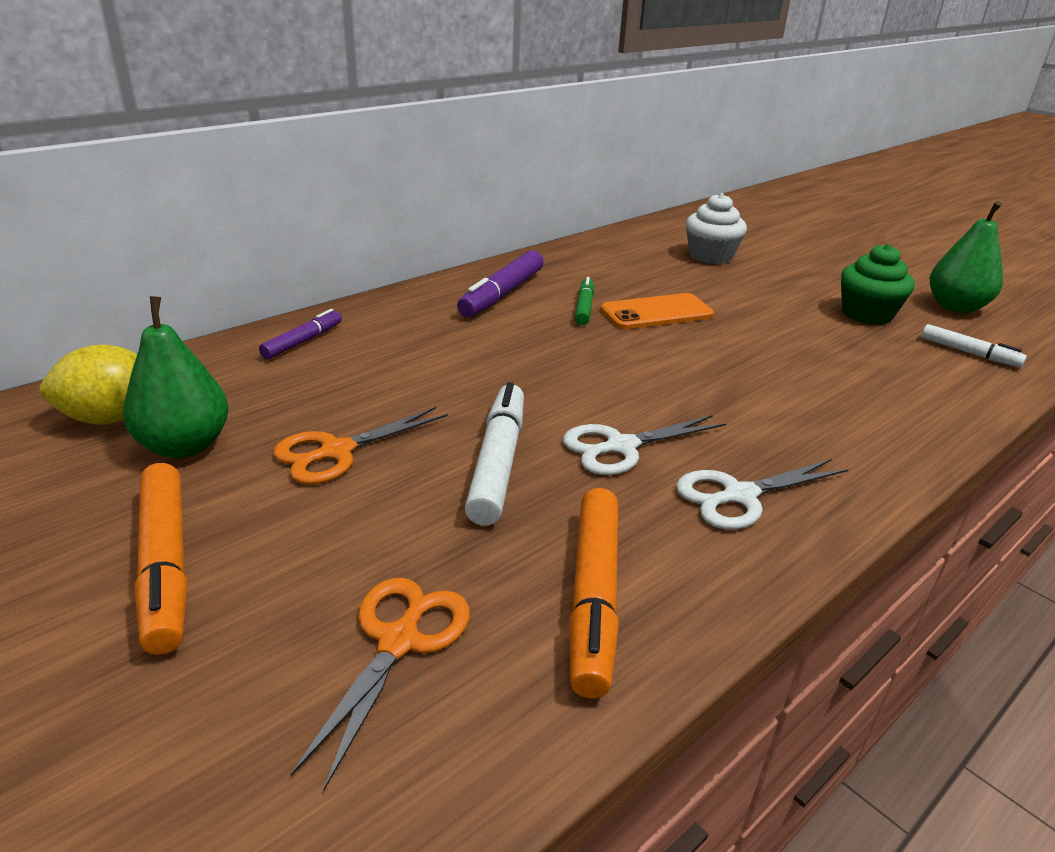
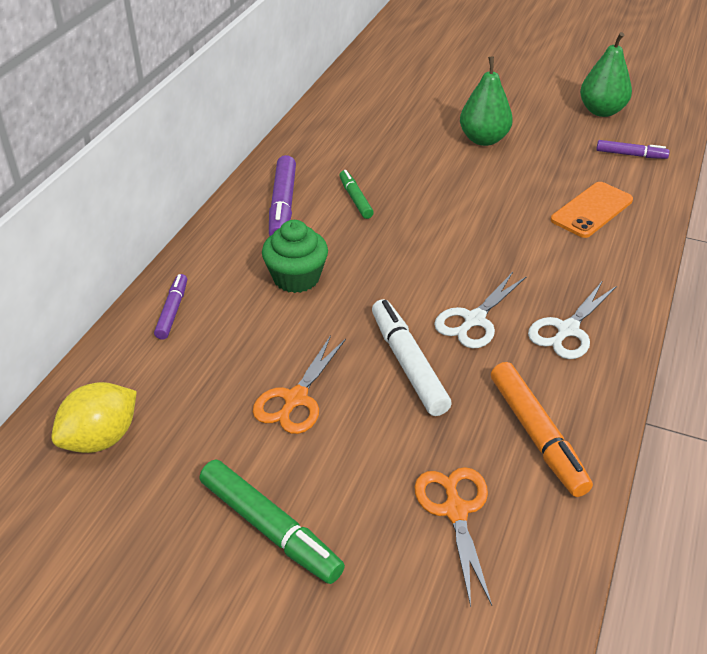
camera: 25 degrees left, 10 degrees up
green pear [123,296,229,458] -> green pear moved to [460,56,513,146]
orange marker [134,463,187,655] -> green marker [200,459,345,584]
orange phone [601,293,714,329] -> orange phone moved to [551,182,633,238]
white cupcake [686,193,747,264] -> none
green cupcake [841,244,915,325] -> green cupcake moved to [262,220,328,293]
white marker [921,324,1027,367] -> purple marker [596,140,670,159]

